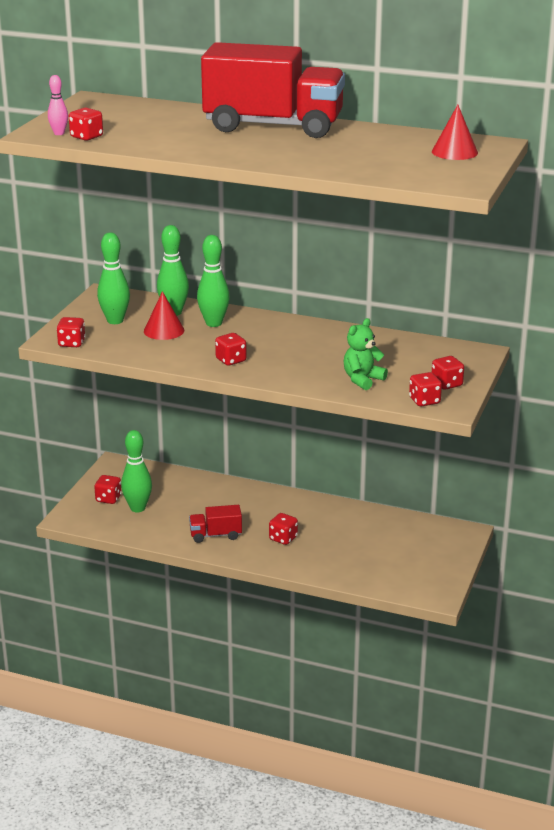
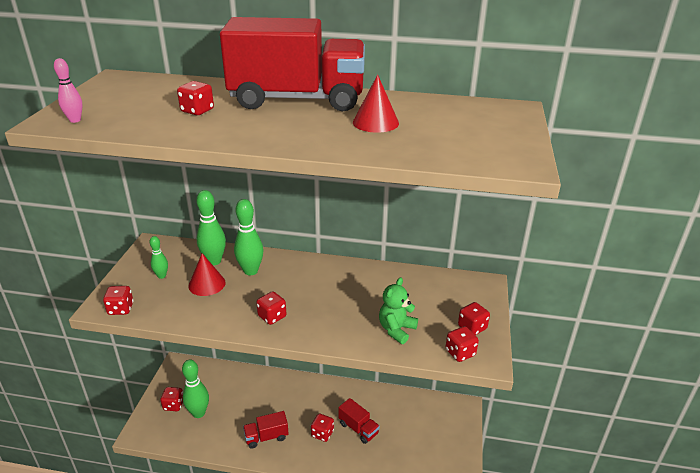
camera: 10 degrees left, 5 degrees up
red dice [69,108,103,141] -> red dice moved to [177,81,214,115]
green bowling pin [97,232,130,324] -> green bowling pin [149,236,168,279], size x0.57
red cone [432,105,478,160] -> red cone moved to [353,74,399,133]
none -> red truck [338,398,380,444]

